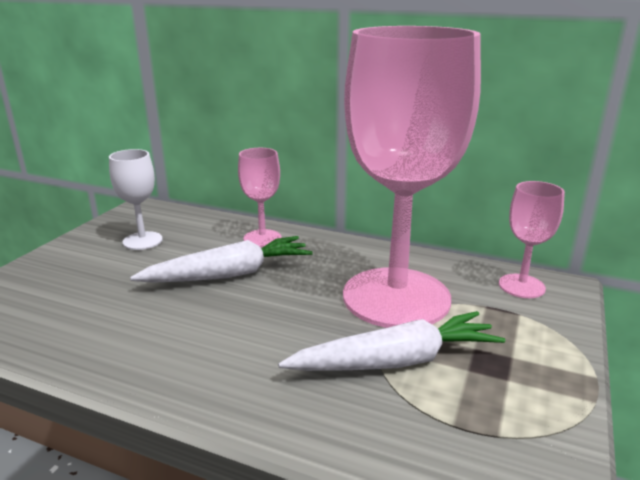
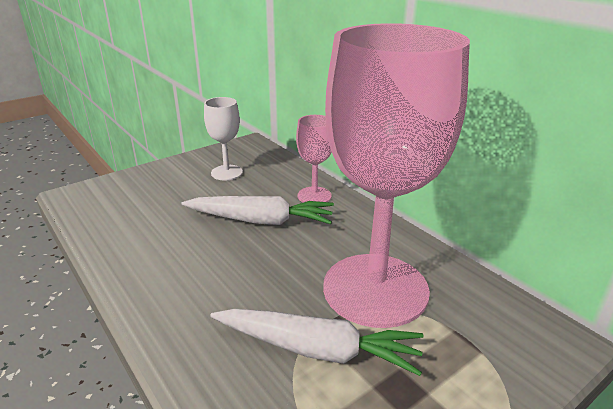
camera: 30 degrees right, 5 degrees up
pink goblet [499,181,565,298] -> none

